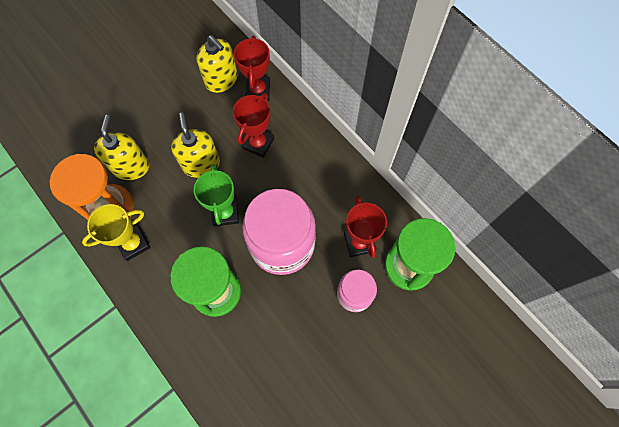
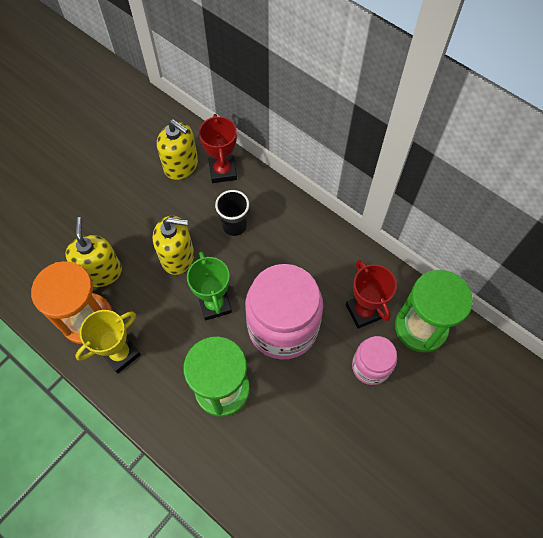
camera: 10 degrees left, 5 degrees down
yellow soap dispenser [171,112,220,178] -> yellow soap dispenser turned 120 degrees clockwise [153,216,194,275]
red trophy [233,93,274,158] -> black cup [215,190,249,236]

